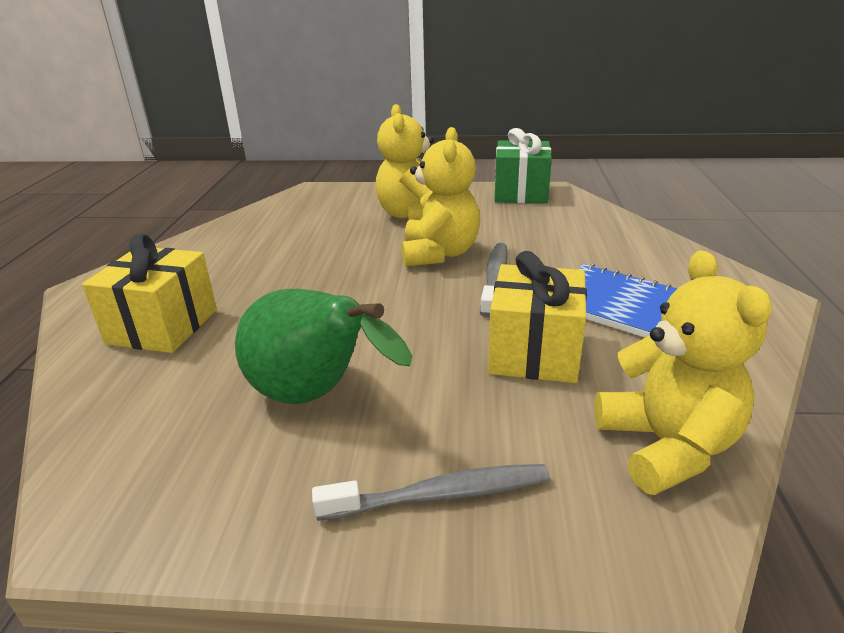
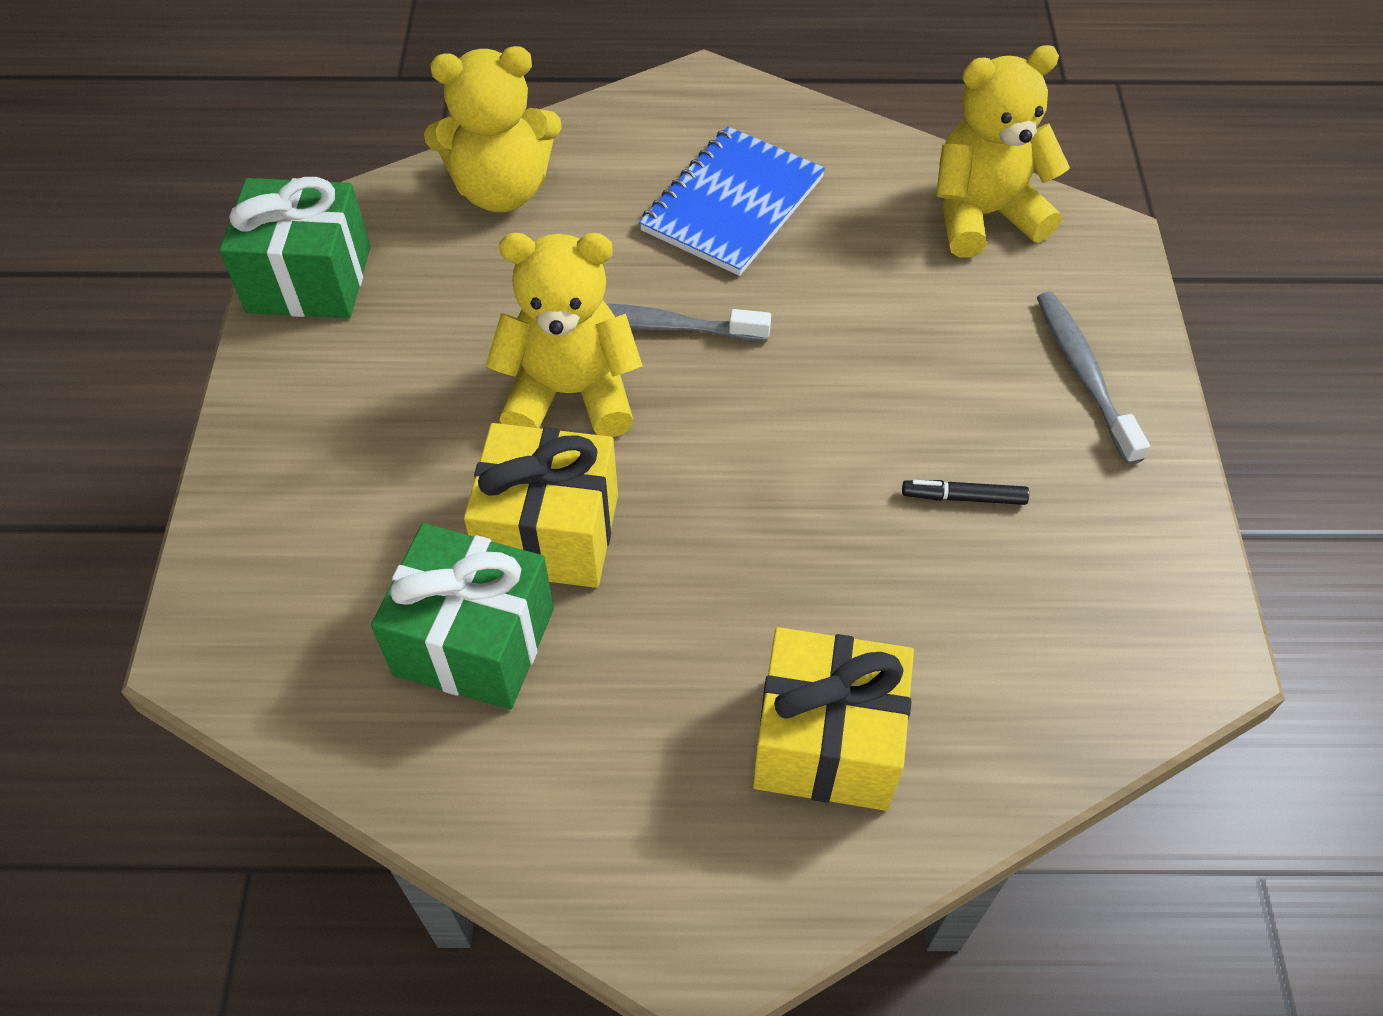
camera: 95 degrees left, 25 degrees up
green pear [235,289,412,404] -> black marker [902,480,1029,505]
yellow teddy bear [375,104,434,220] -> yellow teddy bear moved to [424,46,562,212]
yellow gift [488,251,587,383] -> yellow gift moved to [464,423,618,588]
none -> green gift [371,523,554,710]

